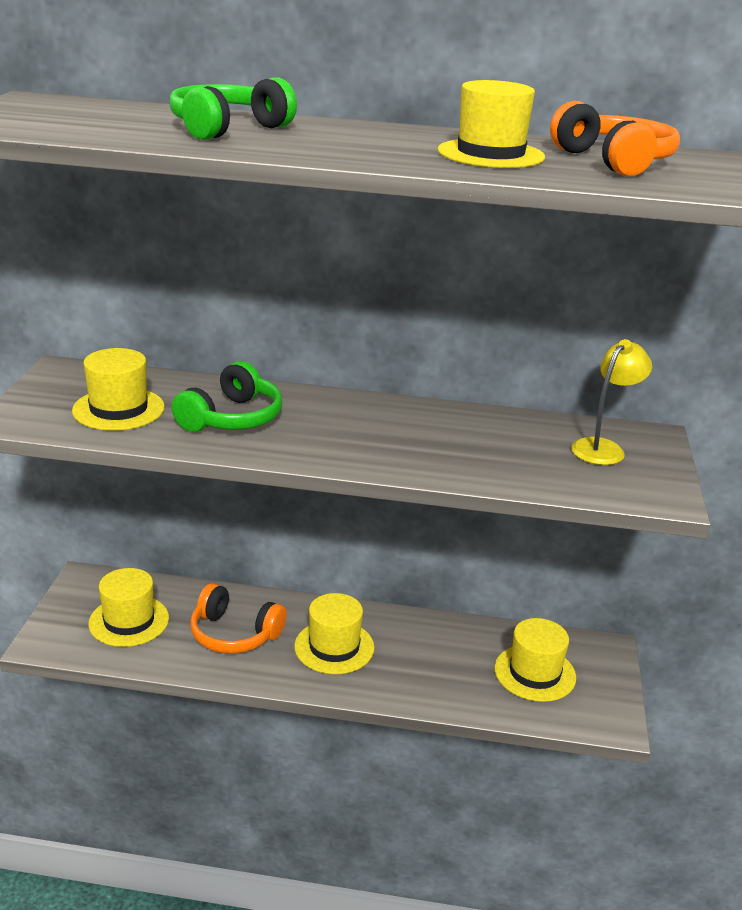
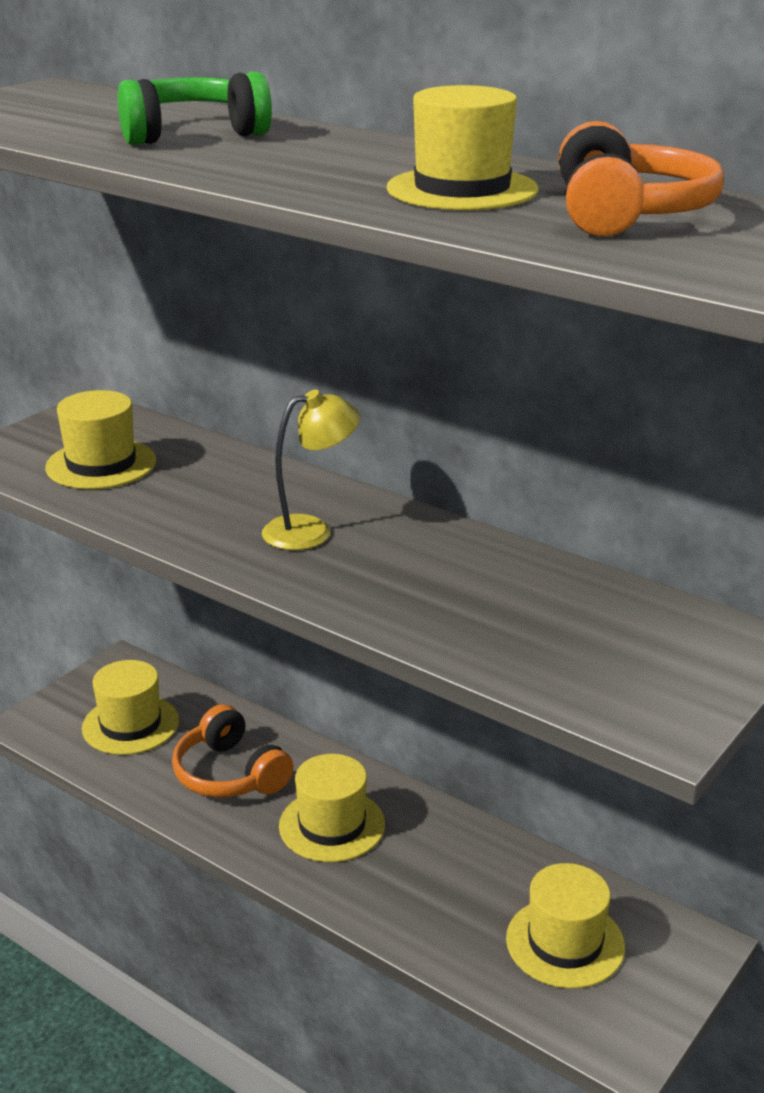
camera: 30 degrees right, 0 degrees up
green headphones [172,361,282,432] -> none
yellow lamp [571,339,652,465] -> yellow lamp moved to [262,390,360,550]

